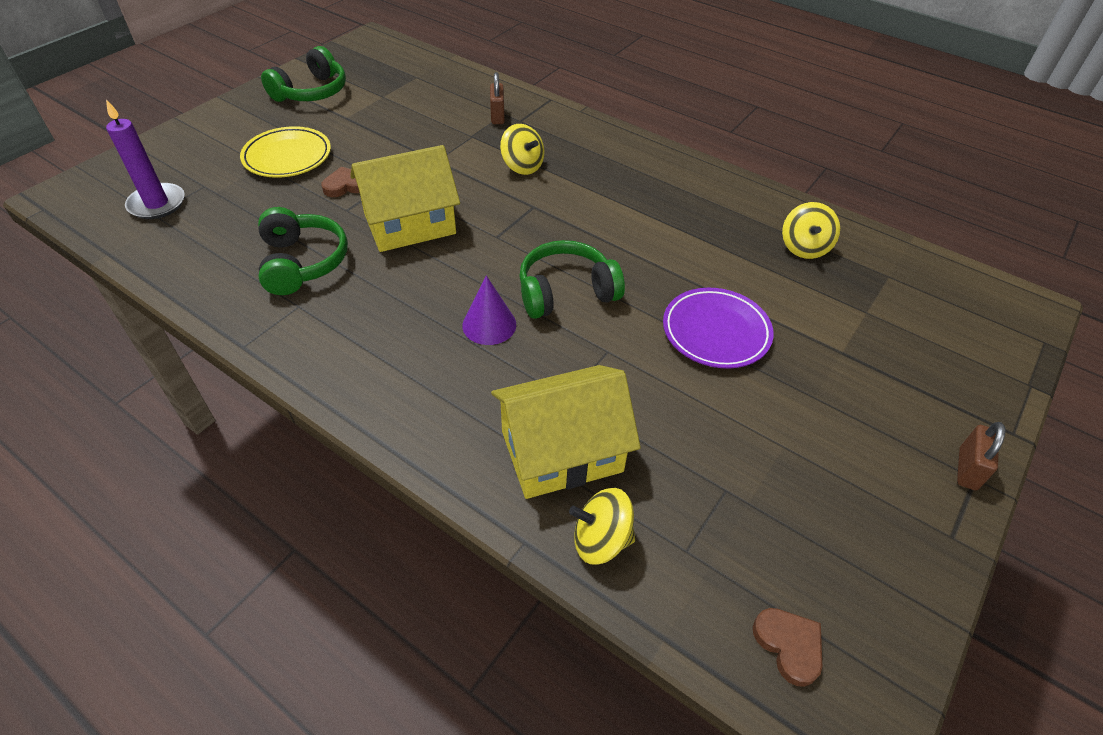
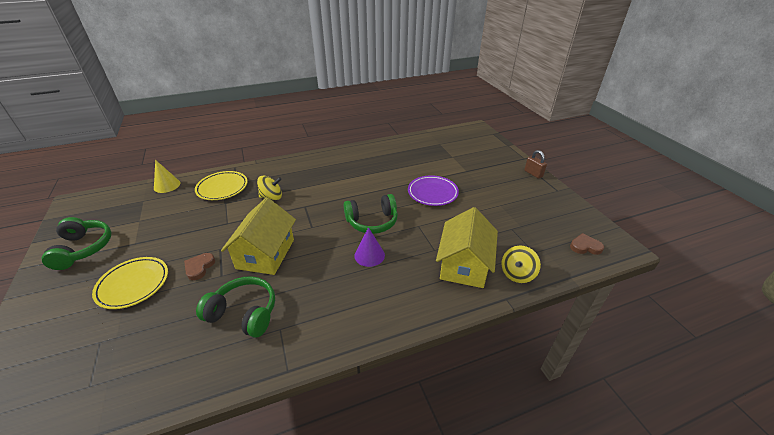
camera: 55 degrees left, 10 degrees down
purple candle [106,99,185,219] -> none
brown padlock [490,72,505,124] -> yellow plate [195,171,248,200]
green headphones [519,240,625,319] -> green headphones turned 120 degrees counterclockwise [344,194,398,234]
yellow spinning top [782,202,840,259] -> none
none -> yellow cone [154,160,181,193]

